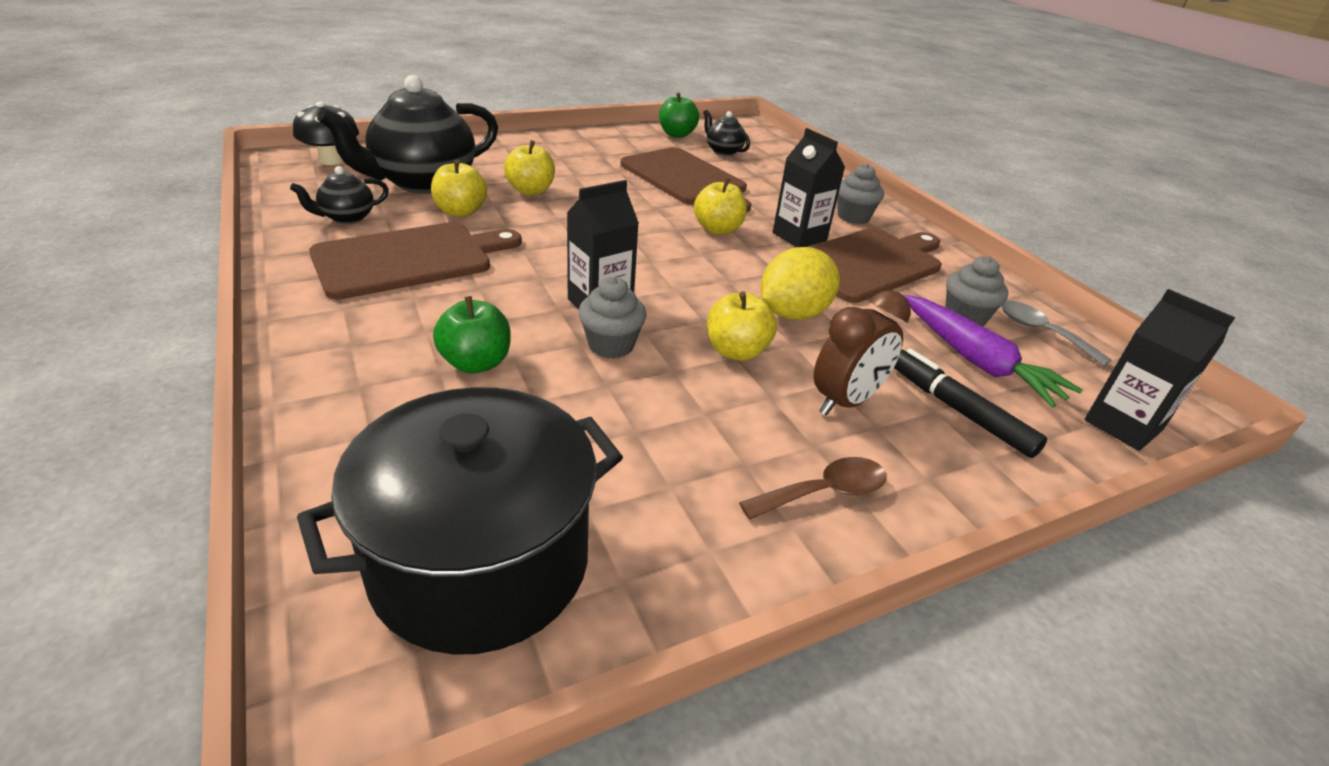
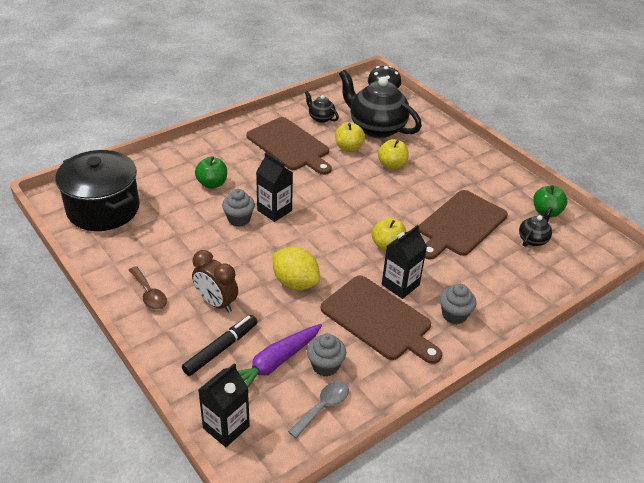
camera: 80 degrees right, 5 degrees up
yellow apple [707,291,777,361] -> none

